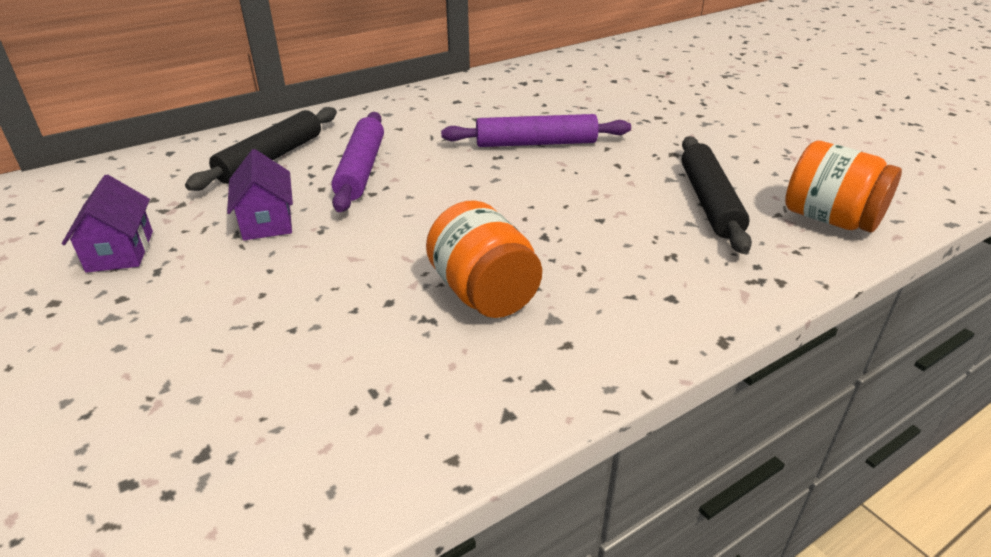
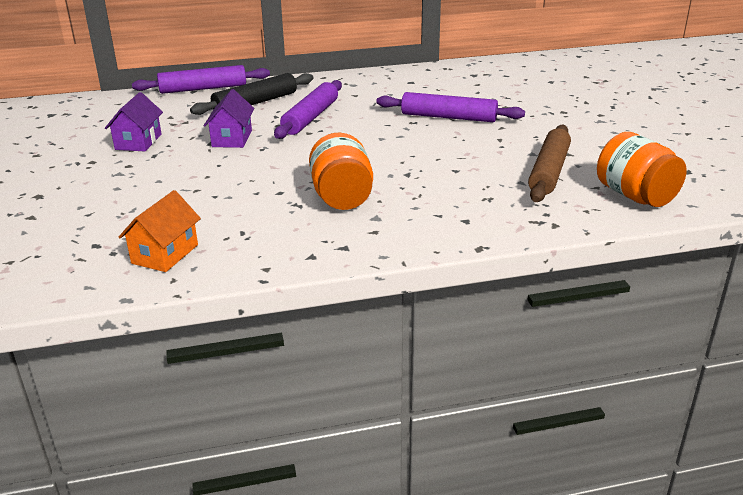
camera: 20 degrees right, 5 degrees down
black rolling pin [681,136,752,254] -> brown rolling pin [528,125,571,202]
none -> orange house [119,190,201,272]
none -> purple rolling pin [132,65,270,94]

